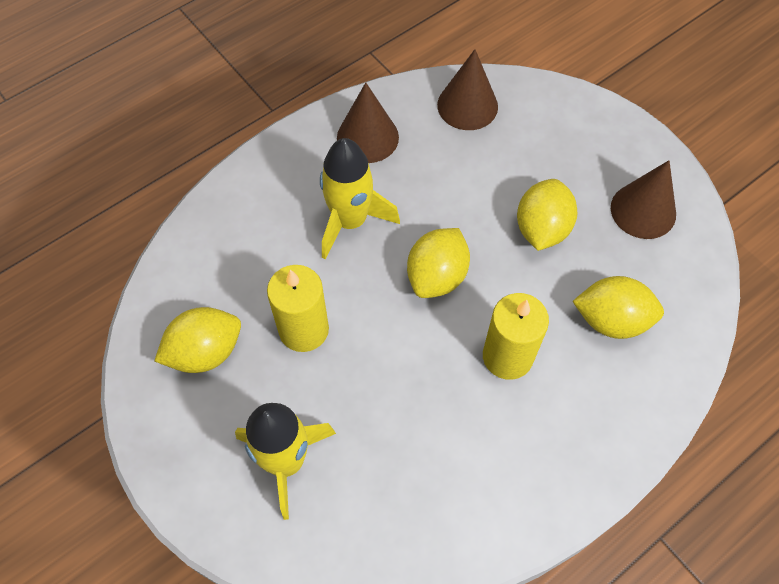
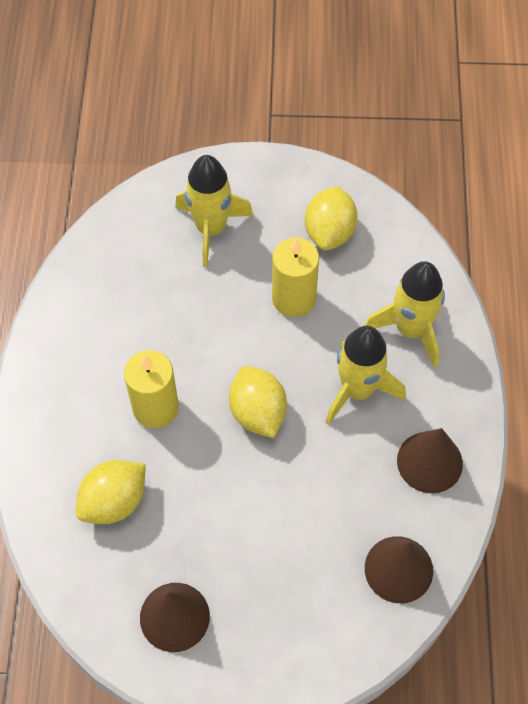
camera: 130 degrees right, 0 degrees up
yellow lemon [517,179,577,251] -> none
none -> yellow rocket [365,261,445,368]

